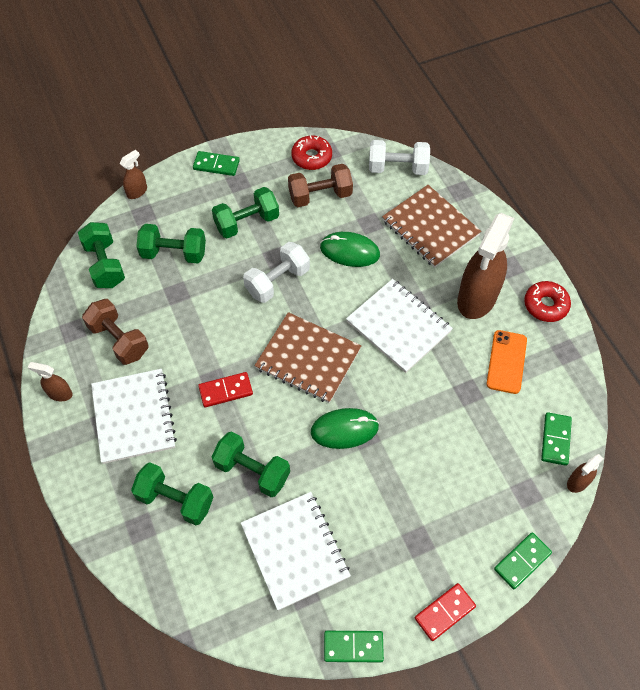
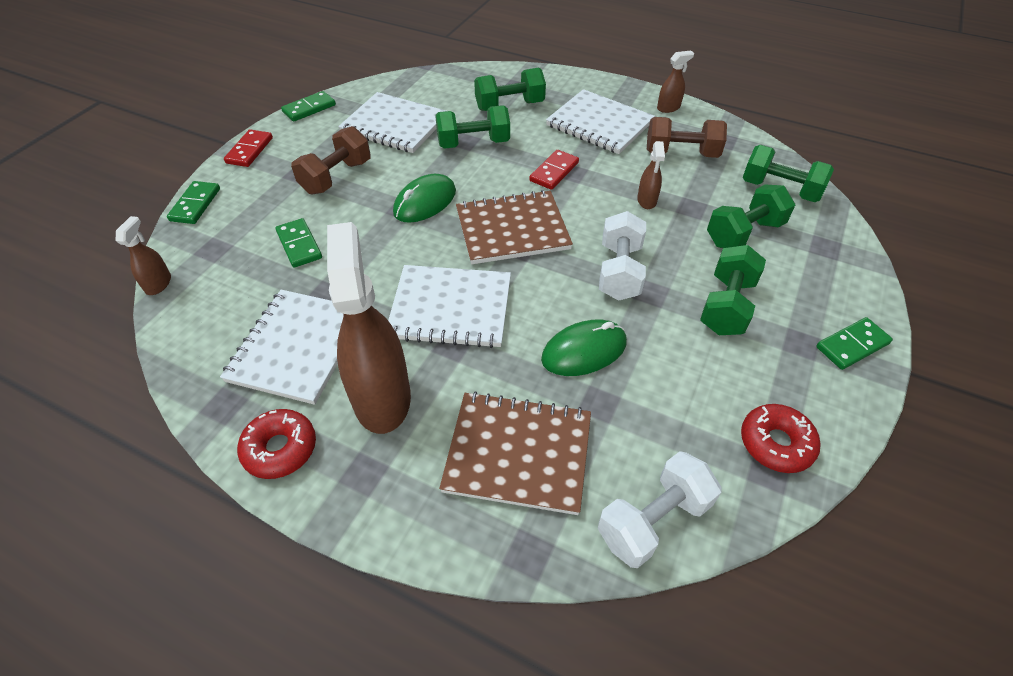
camera: 140 degrees right, 10 degrees down
brown spray bottle [120,150,147,199] -> brown spray bottle moved to [637,141,665,209]
brown dumbbell [288,164,353,207] -> brown dumbbell moved to [291,126,371,195]
orange phone [486,330,527,394] -> white notebook [220,290,343,405]
green domino [541,412,572,466] -> green domino moved to [275,218,322,268]

